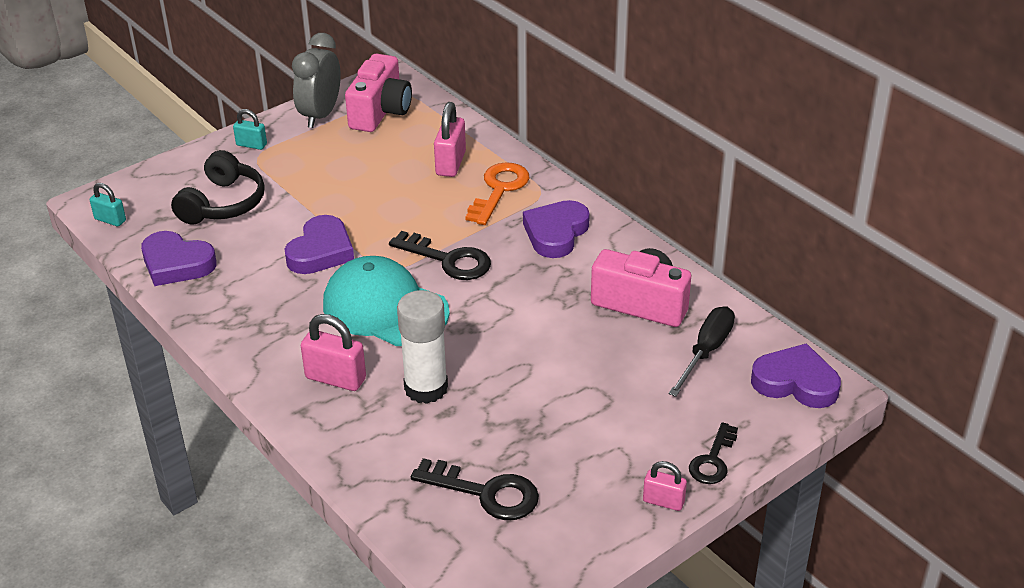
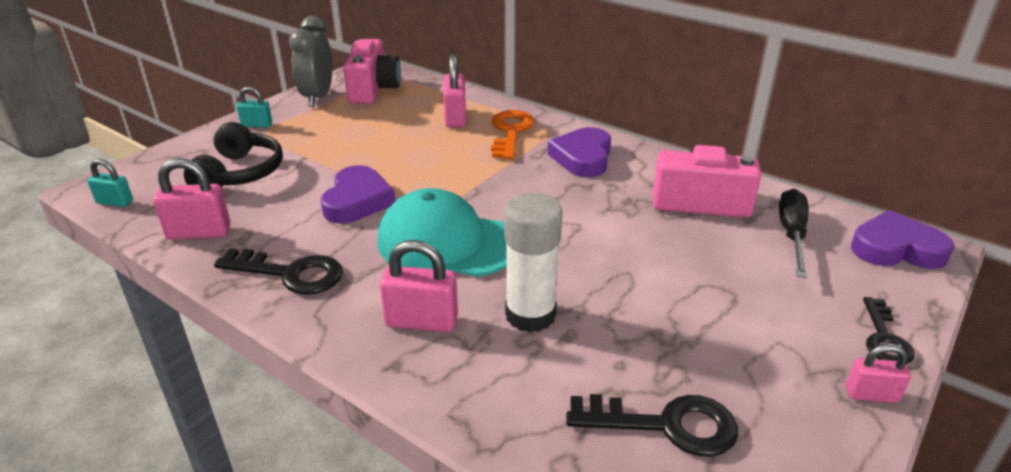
camera: 15 degrees left, 5 degrees down
purple heart [141,231,217,286] -> pink padlock [153,158,231,240]
black key [389,231,491,280] -> black key moved to [214,249,343,295]

